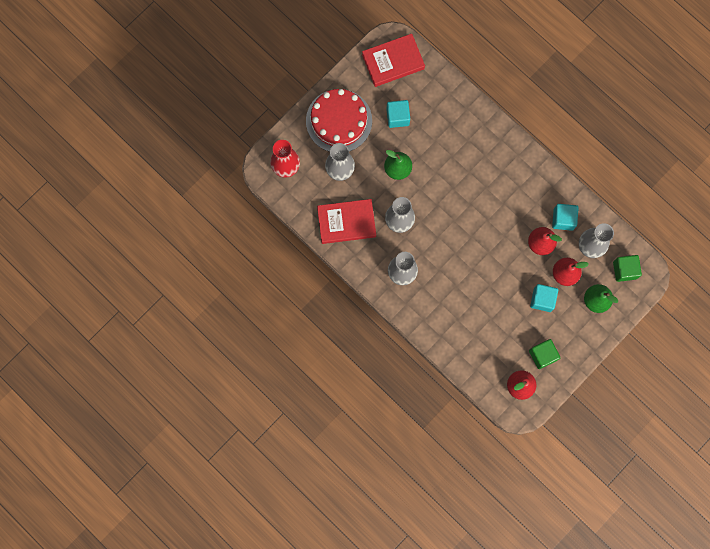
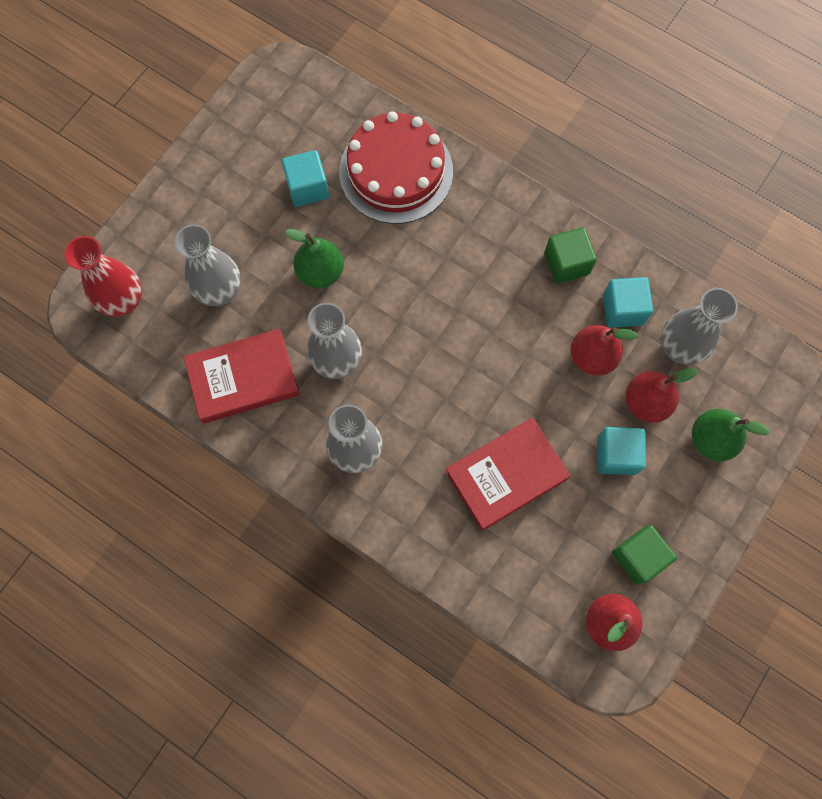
camera: 10 degrees left, 5 degrees down
red cake [306,89,372,152] -> red cake moved to [339,111,453,224]
red book [362,34,425,87] -> red book moved to [445,417,571,531]
green cube [613,255,642,282] -> green cube moved to [544,227,597,284]

